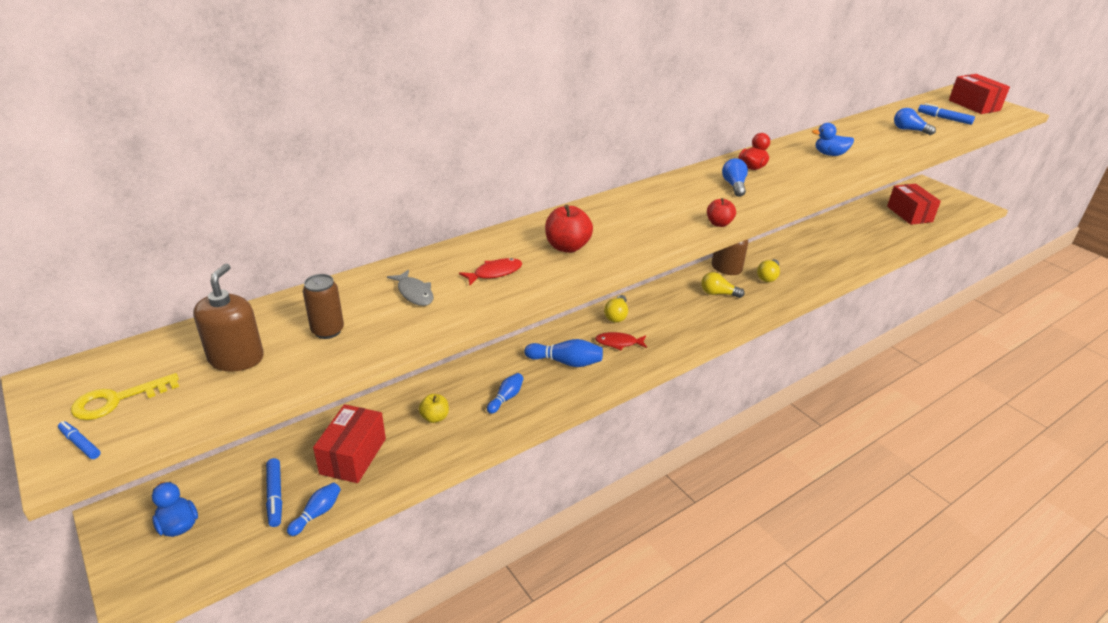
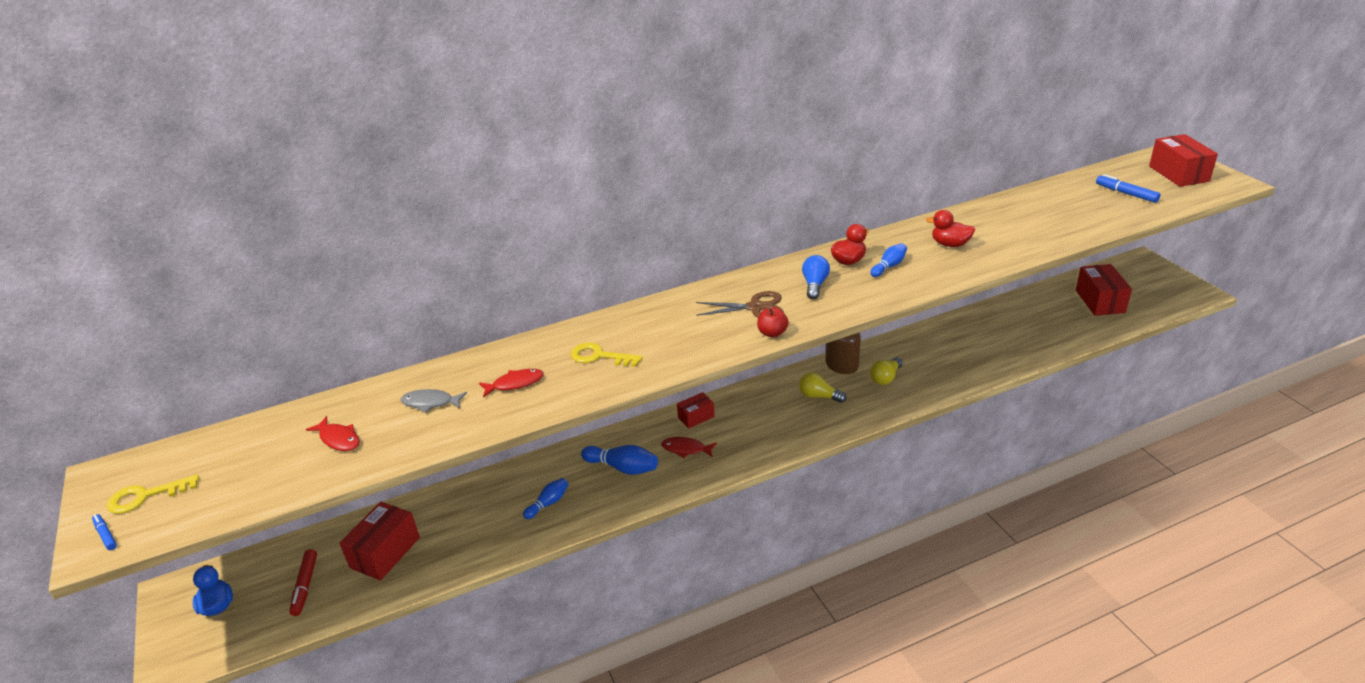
camera: 15 degrees right, 0 degrees up
brown soap dispenser [193,263,264,371] -> none
blue marker [266,458,282,527] -> red marker [289,549,317,616]
blue bowling pin [287,482,341,536] -> blue bowling pin moved to [870,243,907,277]
brown can [303,274,344,339] -> red fish [306,416,360,451]
grey fish [387,269,433,306] -> grey fish turned 120 degrees clockwise [401,389,467,413]
yellow apple [419,394,449,423] -> none
red apple [545,205,593,253] -> yellow key [571,342,643,367]
yellow light bulb [604,295,628,323] -> red box [677,392,715,429]
blue duck [812,123,854,156] -> red duck [926,210,975,247]
blue light bulb [894,108,936,135] -> none
none -> brown scissors [696,291,784,317]

